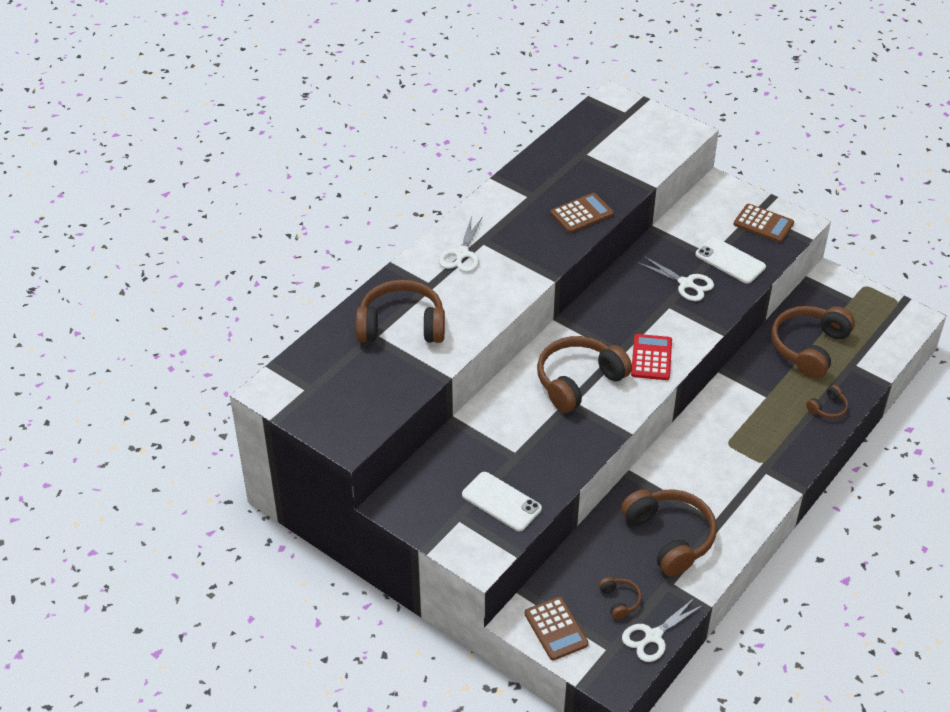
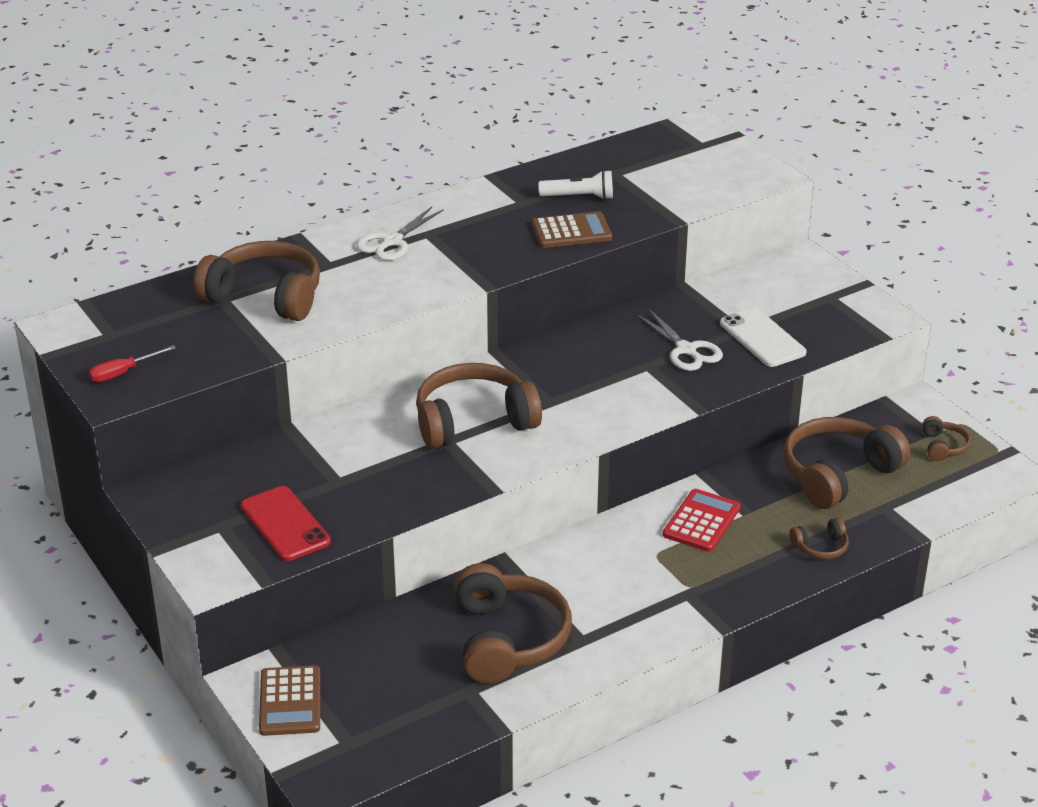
camera: 20 degrees right, 10 degrees down
white phone [462,472,542,531] -> red phone [240,486,331,561]
brown headphones [599,577,642,619] -> brown headphones moved to [922,416,971,461]
white scissors [622,597,703,662] -> none
red calculator [631,334,672,380] -> red calculator moved to [663,489,741,552]
brown calculator [734,204,794,243] -> none
none -> red screwdriver [88,345,176,382]
none -> white flashlight [538,170,613,200]

